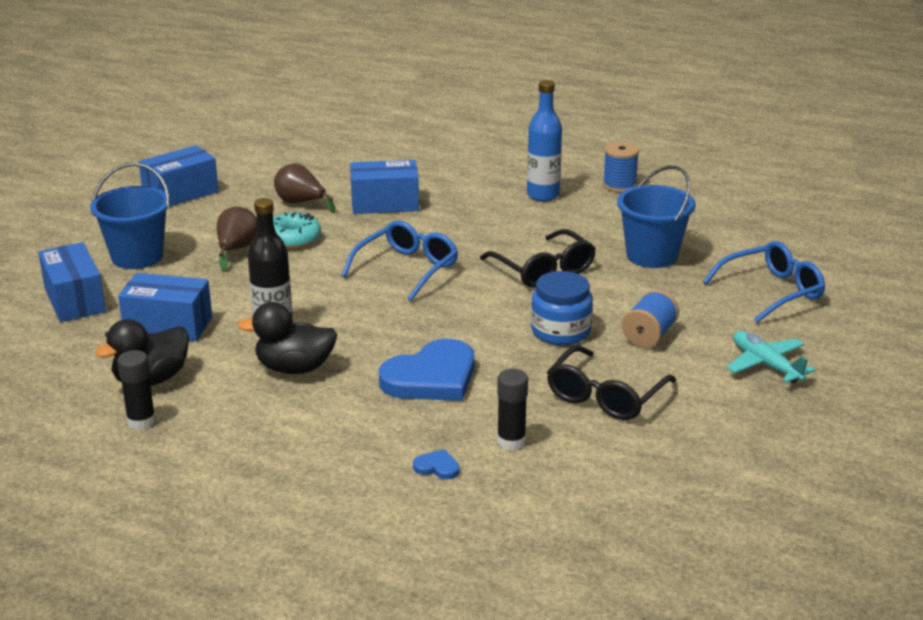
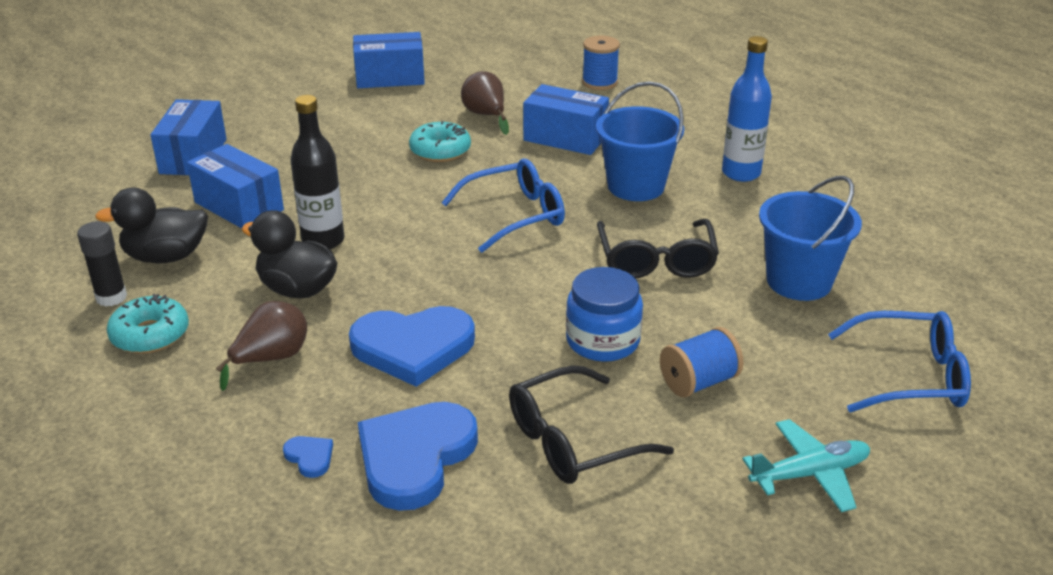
camera: 30 degrees right, 5 degrees up
blue bucket [90,163,170,269] -> blue bucket moved to [596,81,684,201]
brown pear [217,206,257,271] -> brown pear moved to [216,301,307,391]
black glue stick [497,369,528,450] -> blue heart [358,402,478,511]
blue spool [603,142,639,193] -> blue spool moved to [582,36,620,90]
turquoise plane [727,331,815,383] -> turquoise plane turned 75 degrees clockwise [742,419,870,512]
none -> turquoise donut [107,294,189,354]

